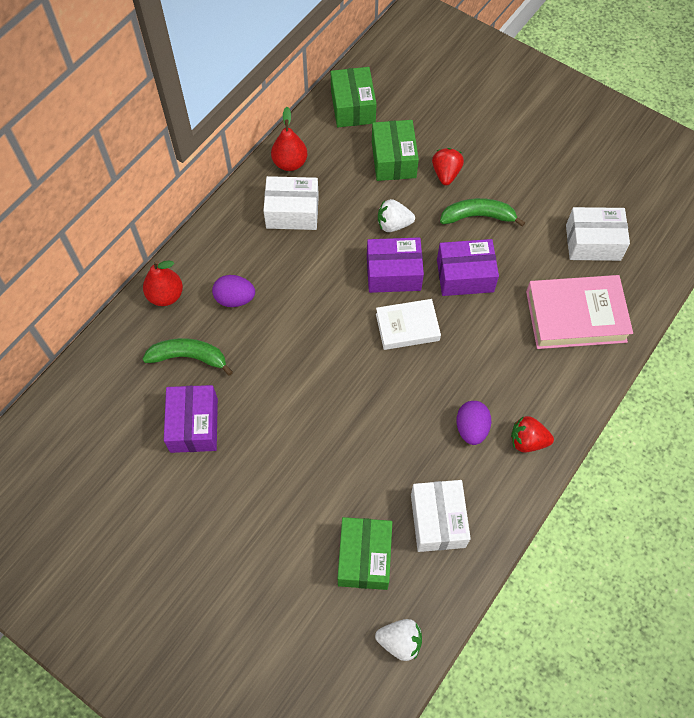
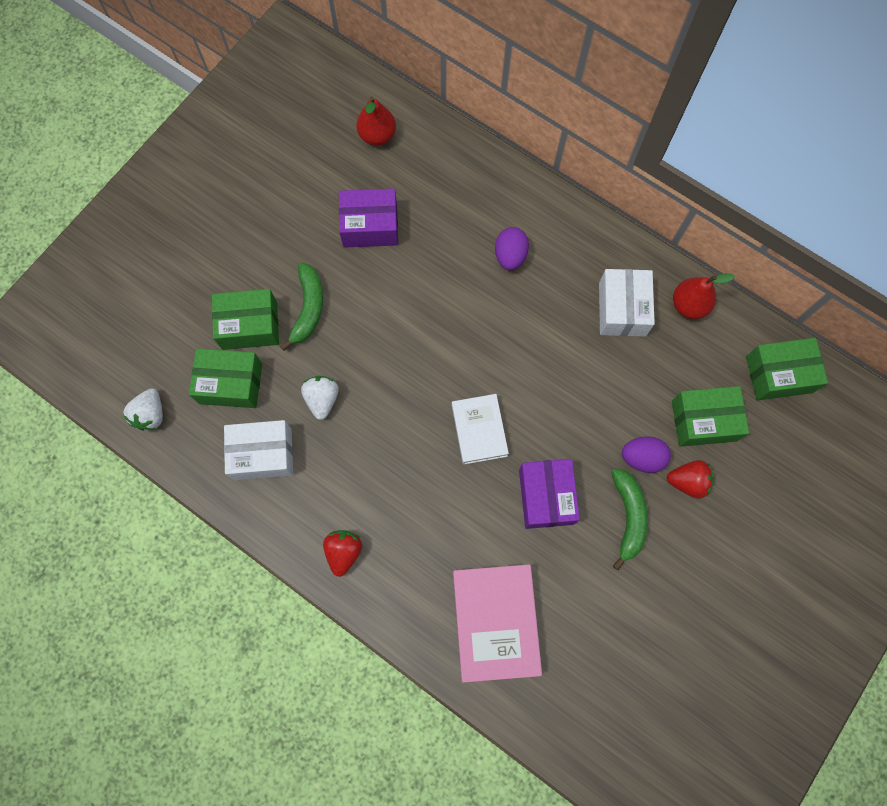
camera: 90 degrees right, 10 degrees up
red pear [143,260,183,306] -> red pear moved to [356,96,396,146]
green banana [143,338,233,376] -> green banana moved to [280,263,323,351]
purple box [367,237,424,293] -> none
white strawberry [378,199,415,232] -> white strawberry moved to [301,376,339,420]
purple egg [456,401,491,445] -> purple egg moved to [622,436,671,473]
white box [566,207,630,261] -> none
none -> green box [212,289,279,350]

